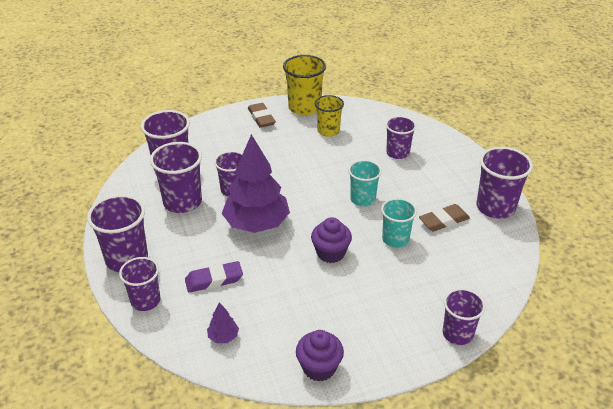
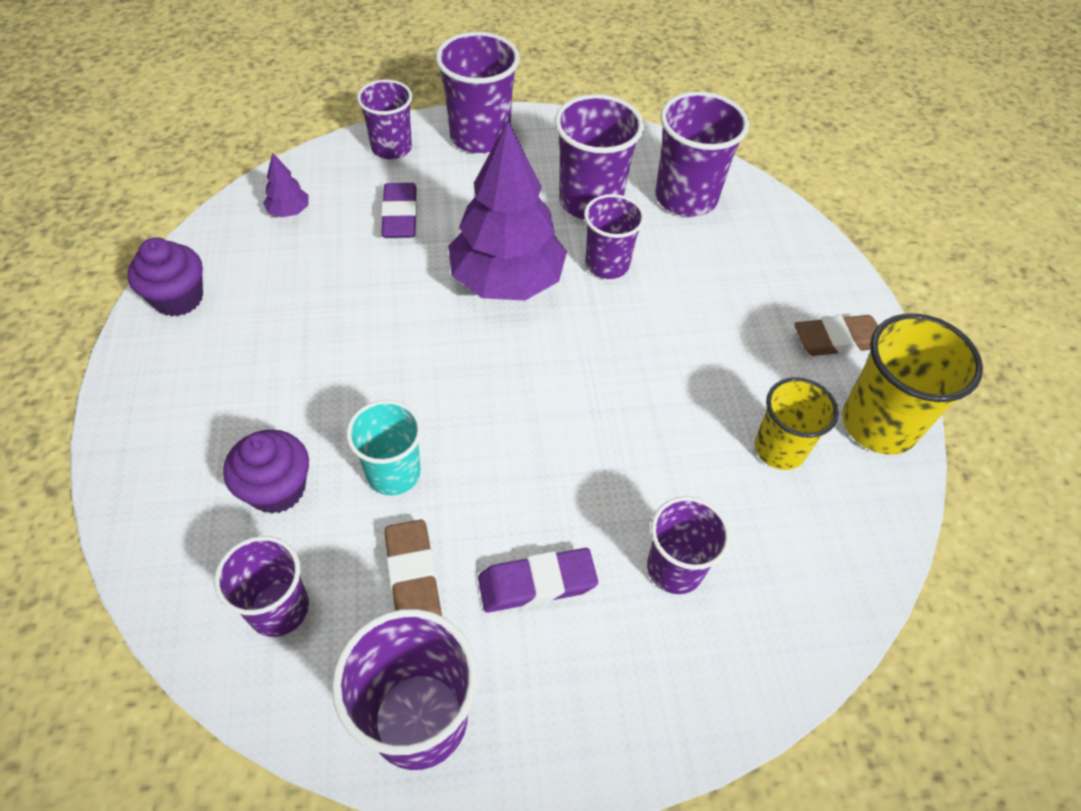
camera: 100 degrees right, 15 degrees up
purple cupcake [311,217,352,263] -> purple cupcake moved to [223,429,309,514]
turquoise cup [348,160,382,206] -> none
purple cup [443,288,485,345] -> purple cup moved to [214,536,309,637]
none -> purple eraser [478,548,598,613]

